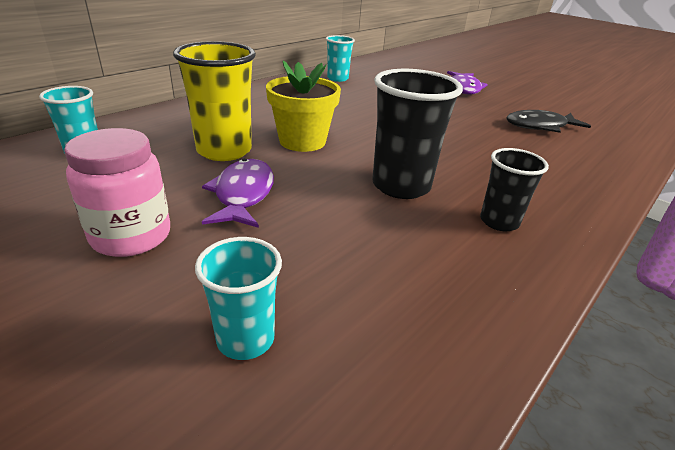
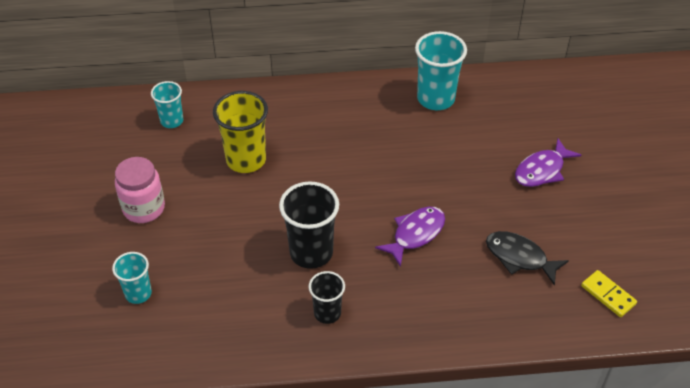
camera: 45 degrees right, 15 degrees up
purple fish [202,158,274,228] -> purple fish moved to [375,207,445,267]
yellow flower pot [266,60,341,152] -> none
turquoise cup [326,35,355,82] -> turquoise cup [415,31,467,110], size x1.68
none -> yellow domino [581,270,637,317]

